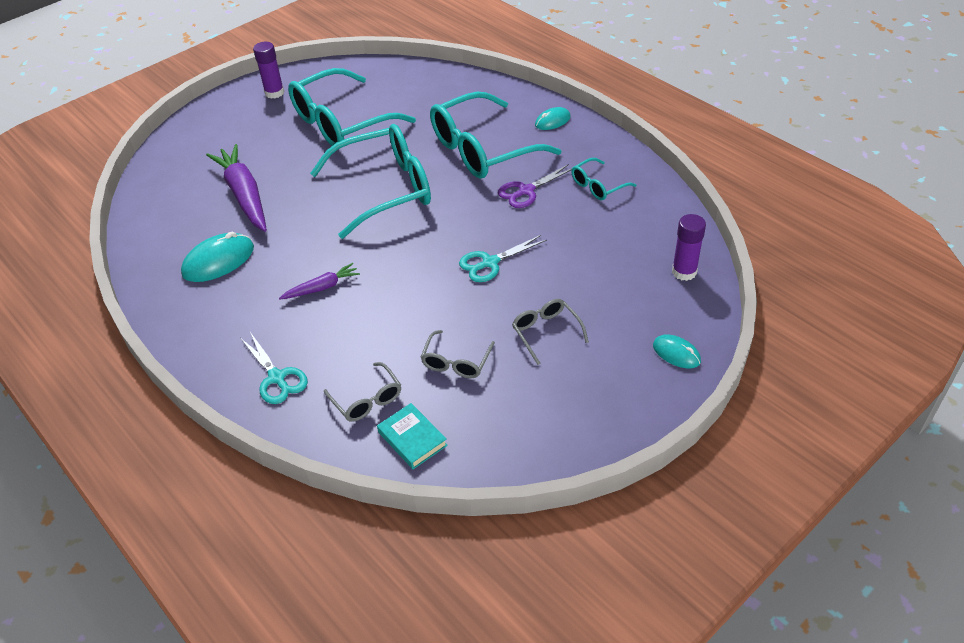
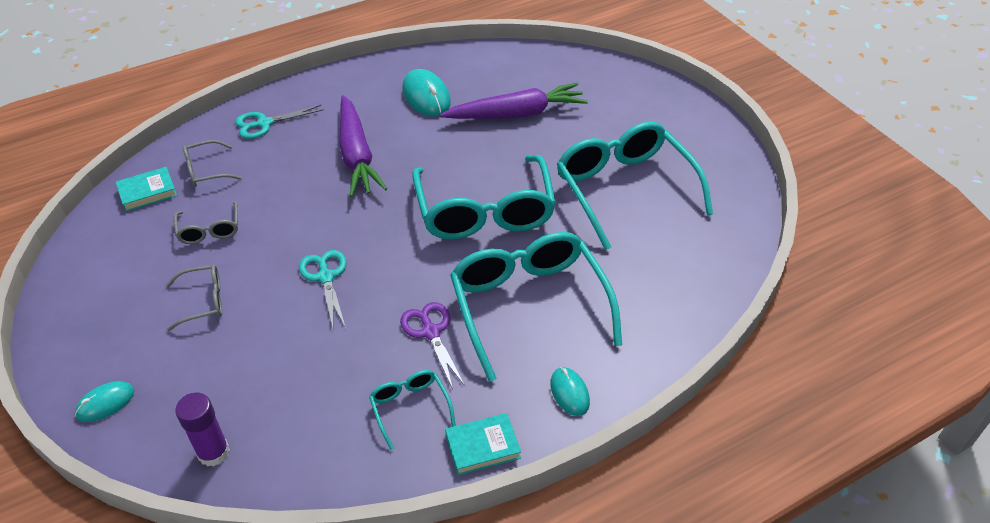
camera: 100 degrees right, 0 degrees up
purple glue stick [253,42,284,99] -> none
purple carrot [279,263,360,299] -> purple carrot [339,95,387,197], size x1.95
grey glasses [421,330,495,378] -> grey glasses turned 135 degrees counterclockwise [174,202,238,244]
none -> turquoise book [445,413,521,475]

